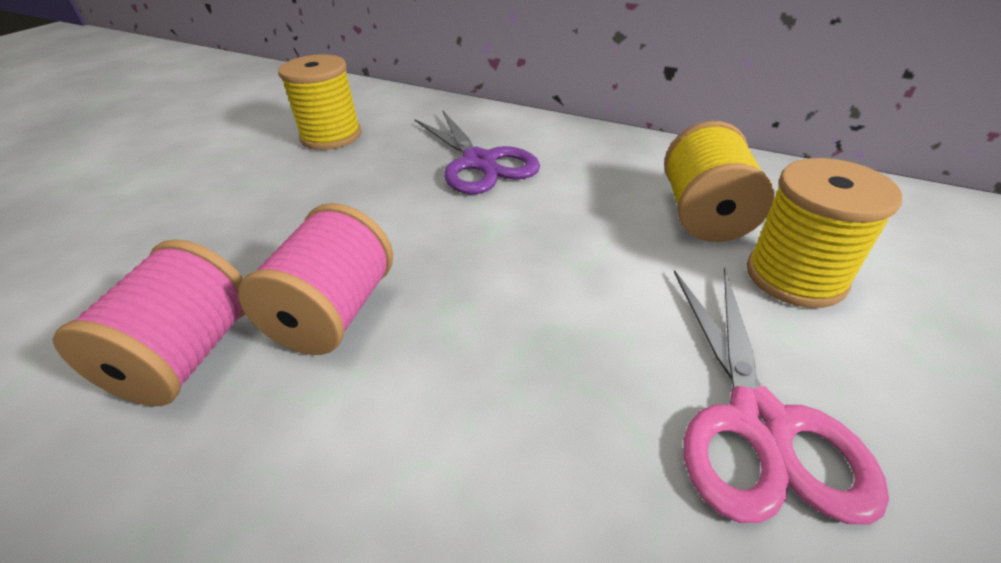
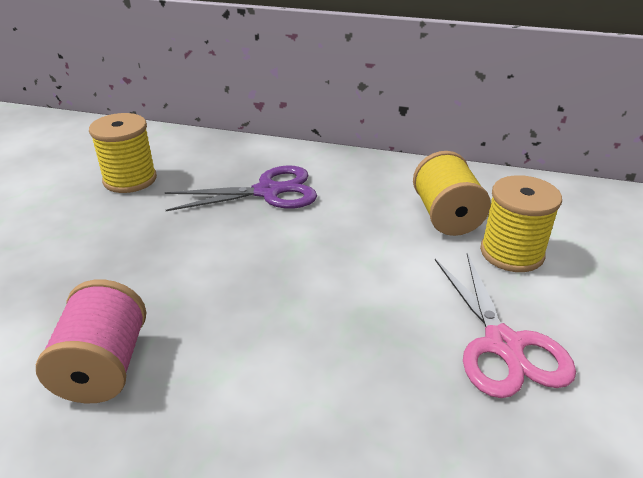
camera: 15 degrees left, 5 degrees down
pink spool [238,203,393,355] -> none
purple scissors [415,111,540,194] -> purple scissors turned 60 degrees counterclockwise [165,165,317,211]

